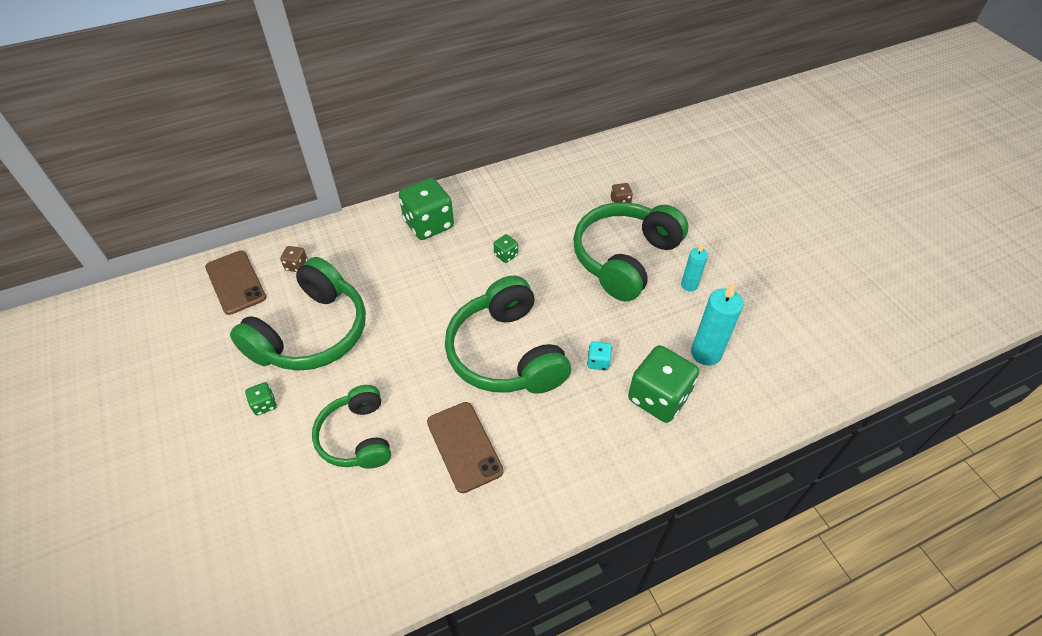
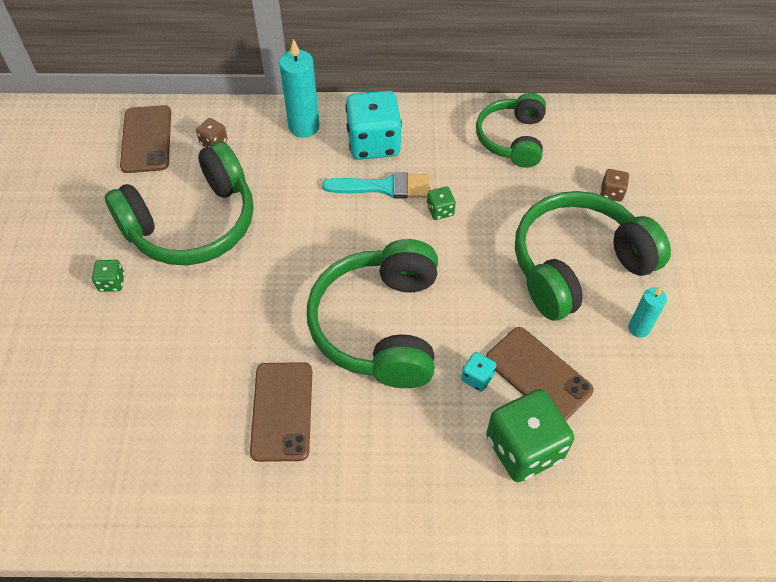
camera: 25 degrees right, 5 degrees up
green headphones [312,385,391,469] -> green headphones moved to [476,93,546,168]
green dice [399,178,454,240] -> turquoise dice [345,91,402,160]
turquoise candle [691,283,743,366] -> turquoise candle moved to [279,39,320,138]
none -> turquoise brush [322,172,430,199]
none -> brown phone [486,327,594,421]

